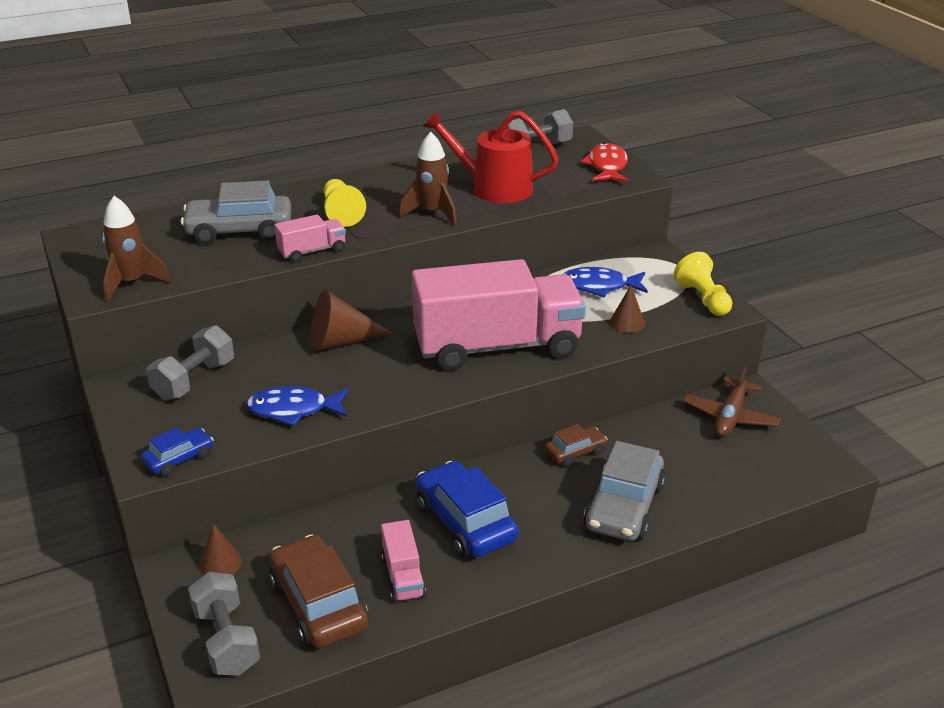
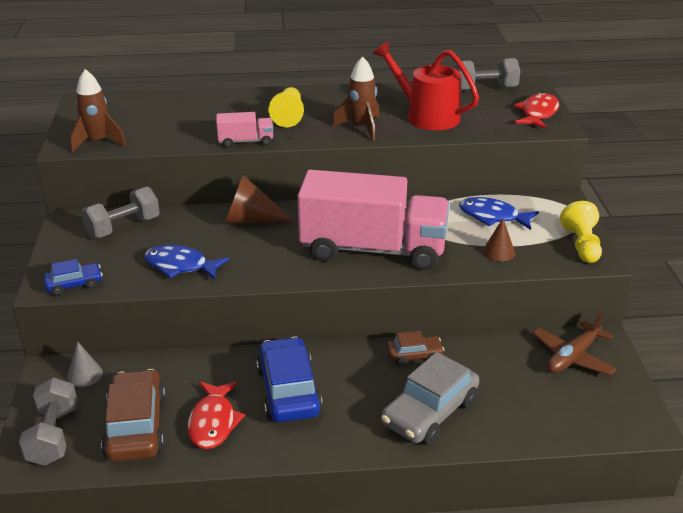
camera: 20 degrees right, 0 degrees up
grey car [181,181,291,244] -> none
brown cone [199,524,242,575] -> grey cone [67,341,103,387]
pink truck [381,520,426,602] -> red fish [187,382,245,449]

